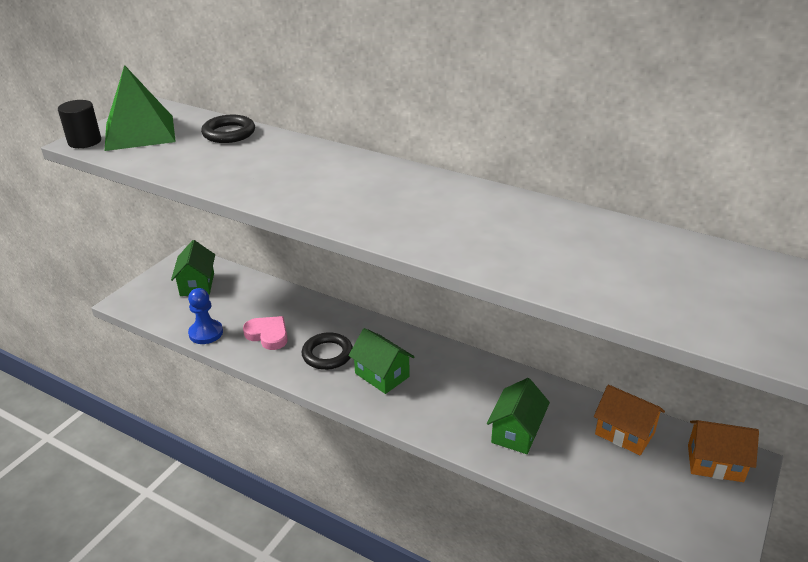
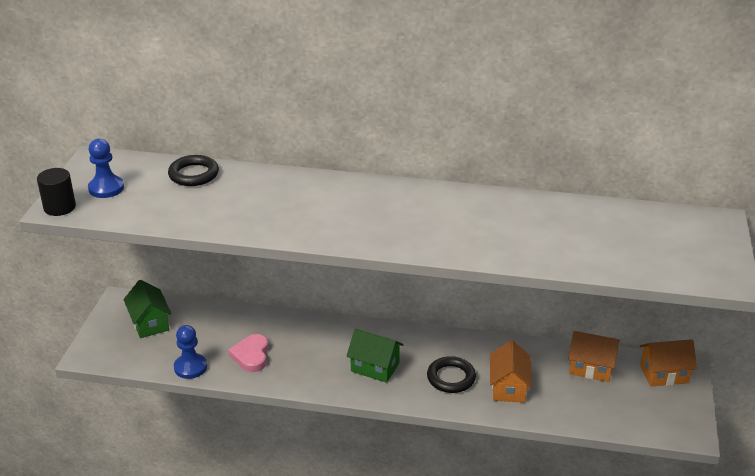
camera: 20 degrees left, 0 degrees up
green pyramid [105,65,176,151] -> blue pawn [88,139,124,198]
pink heart [243,316,288,350] -> pink heart turned 105 degrees counterclockwise [228,334,269,372]
black ring [302,332,353,370] -> black ring moved to [427,356,476,393]
green house [487,378,550,454] -> orange house [490,340,532,403]

